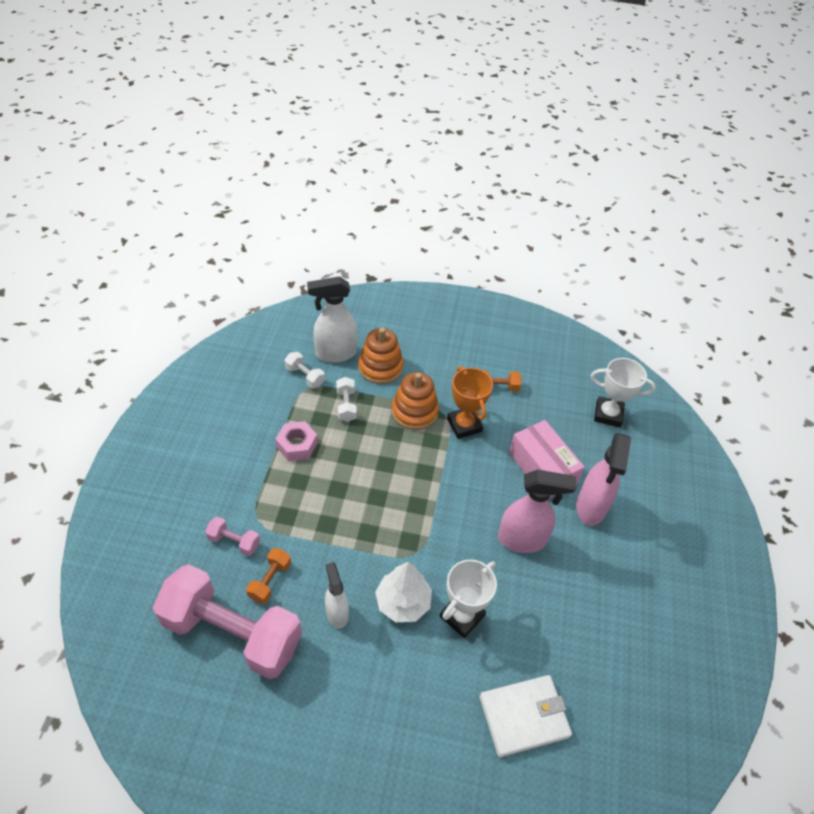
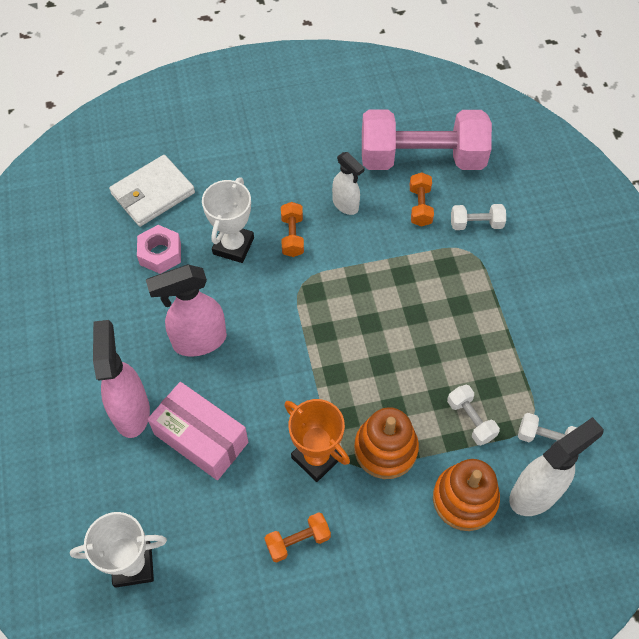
camera: 160 degrees right, 10 degrees up
pink dumbbell [205,517,260,556] -> white dumbbell [451,204,506,230]
pink nut [276,421,318,461] -> pink nut moved to [137,225,181,274]
white tree [375,562,432,622] -> orange dumbbell [281,202,304,257]

